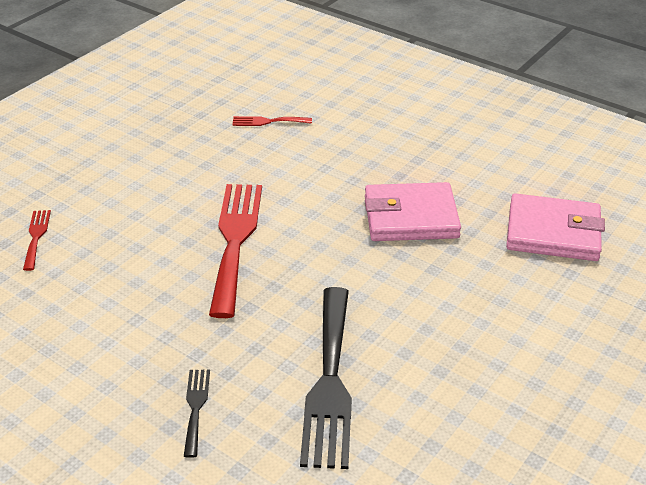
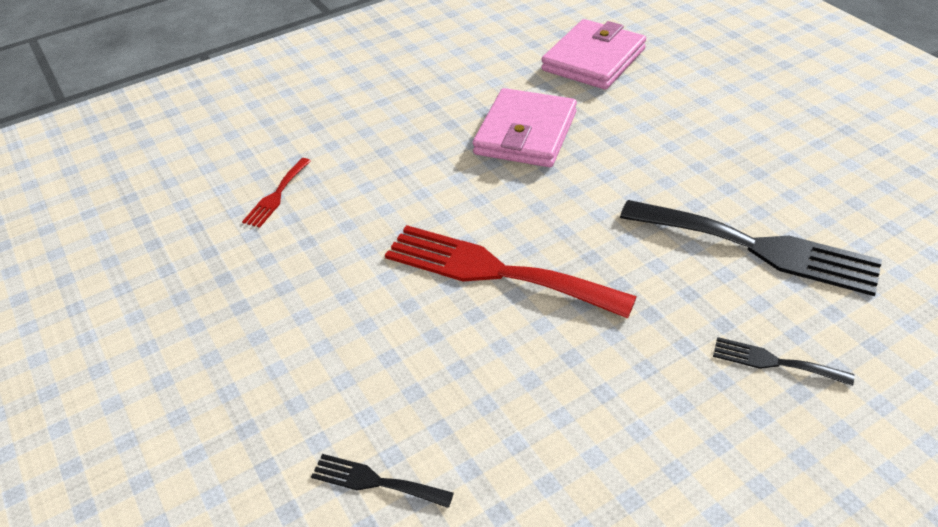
camera: 65 degrees left, 5 degrees up
red fork [23,210,51,271] -> black fork [311,454,454,508]

